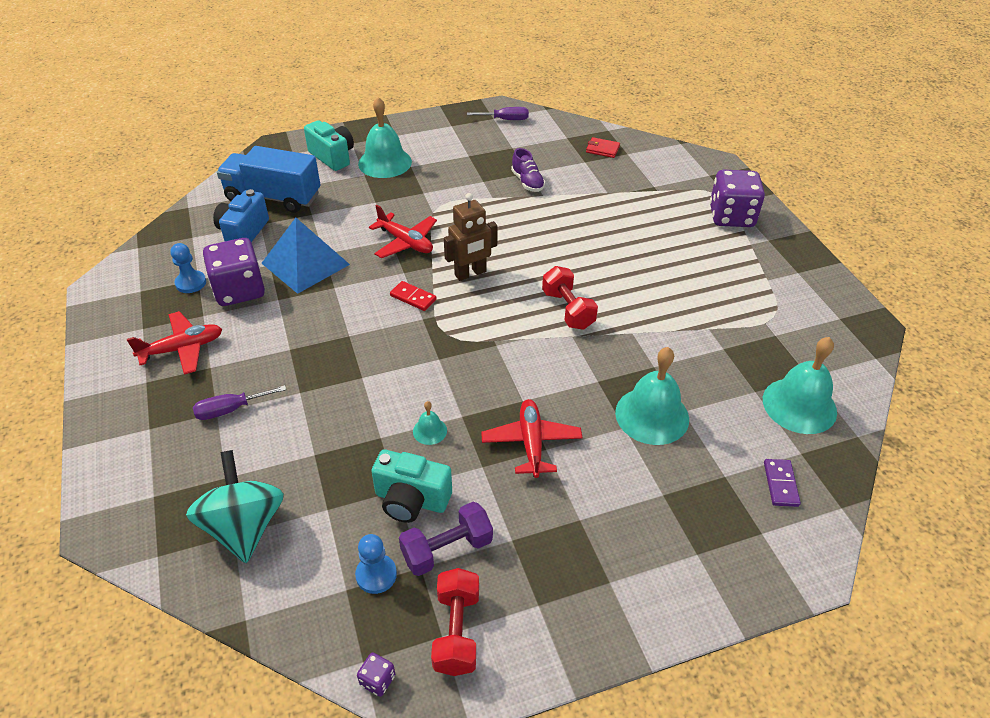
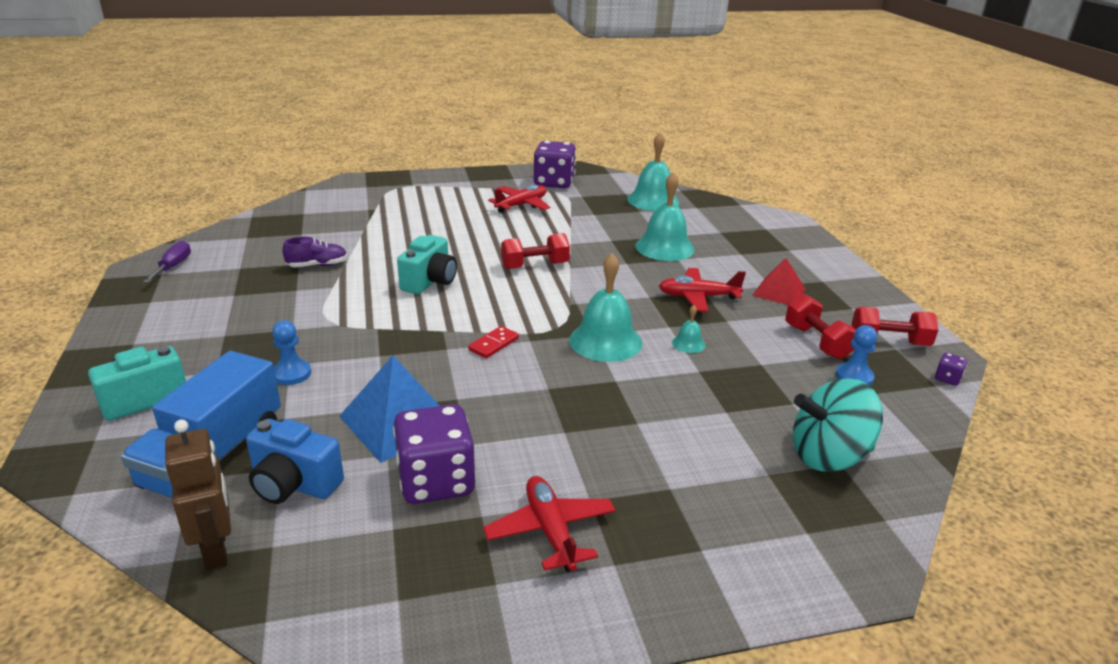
camera: 85 degrees left, 15 degrees down
blue pawn [170,243,206,293] -> blue pawn moved to [272,320,311,385]
purple screwdriver [193,385,286,420] -> none
turquoise bell [358,97,412,178] -> turquoise bell moved to [569,253,642,362]
red plane [369,205,437,258] -> red plane moved to [488,184,550,213]
turquoise camera [371,450,452,523] -> turquoise camera moved to [397,235,457,294]
purple dumbbell [399,502,493,576] -> red dumbbell [785,294,856,360]
brown robot [444,193,498,281] -> brown robot moved to [165,419,231,570]
red wallet [586,137,620,158] -> none
purple dice [710,170,765,227] -> purple dice moved to [534,141,576,188]
purple domino [764,459,801,507] -> none
none -> red pyramid [752,258,805,305]

